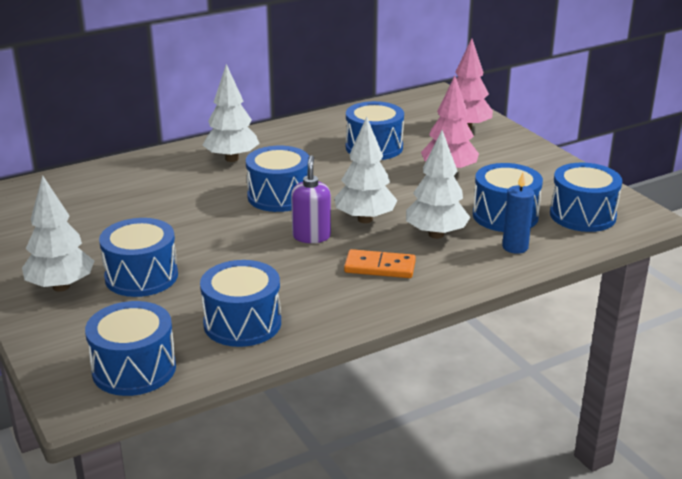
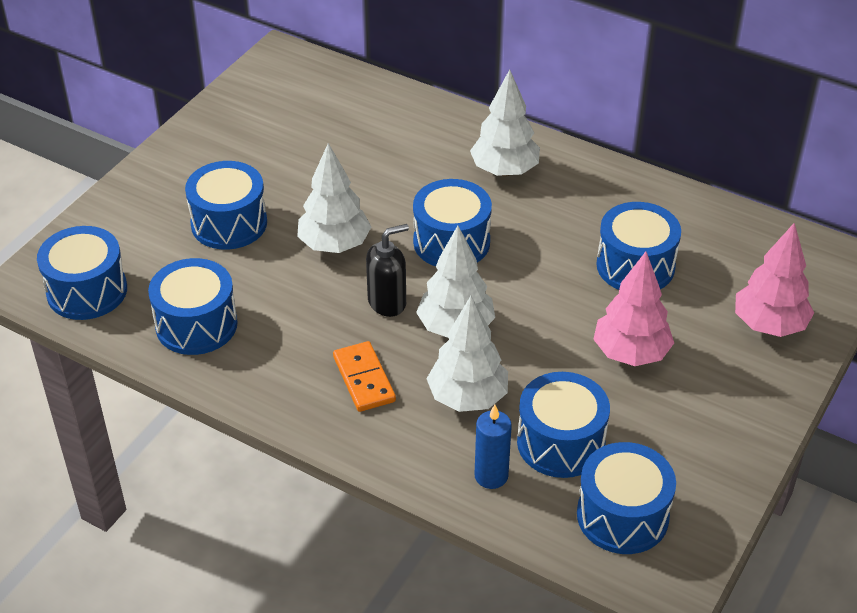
camera: 60 degrees right, 15 degrees up
white tree [22,175,94,292] -> white tree moved to [297,143,371,253]
purple soap dispenser [291,155,331,243] -> black soap dispenser [366,224,409,317]

